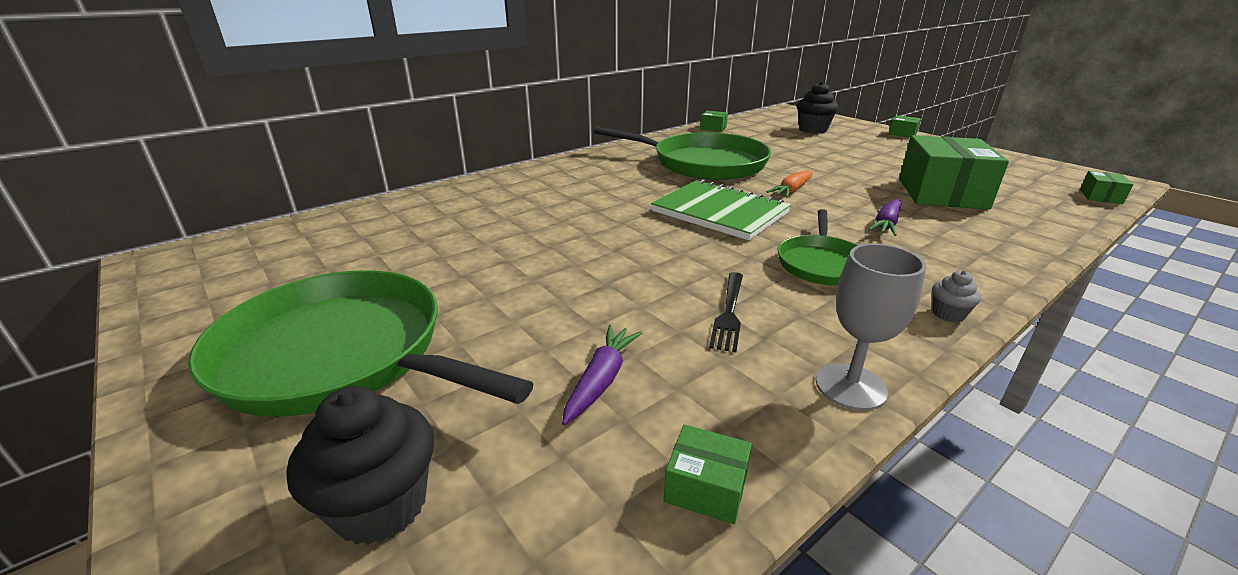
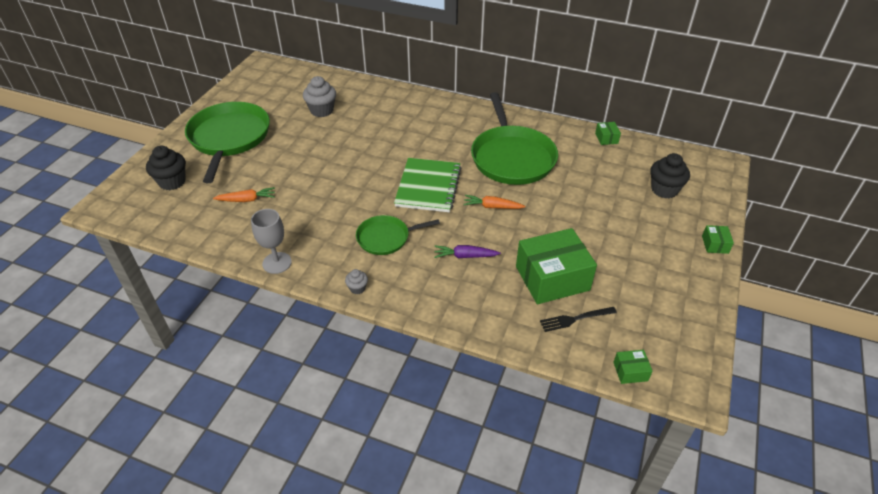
camera: 60 degrees right, 15 degrees up
purple carrot [562,325,642,425] -> orange carrot [213,187,275,202]
green box [664,424,752,524] -> none
black fork [709,272,743,352] -> black fork moved to [540,307,617,332]
none -> grey cupcake [303,76,336,117]

